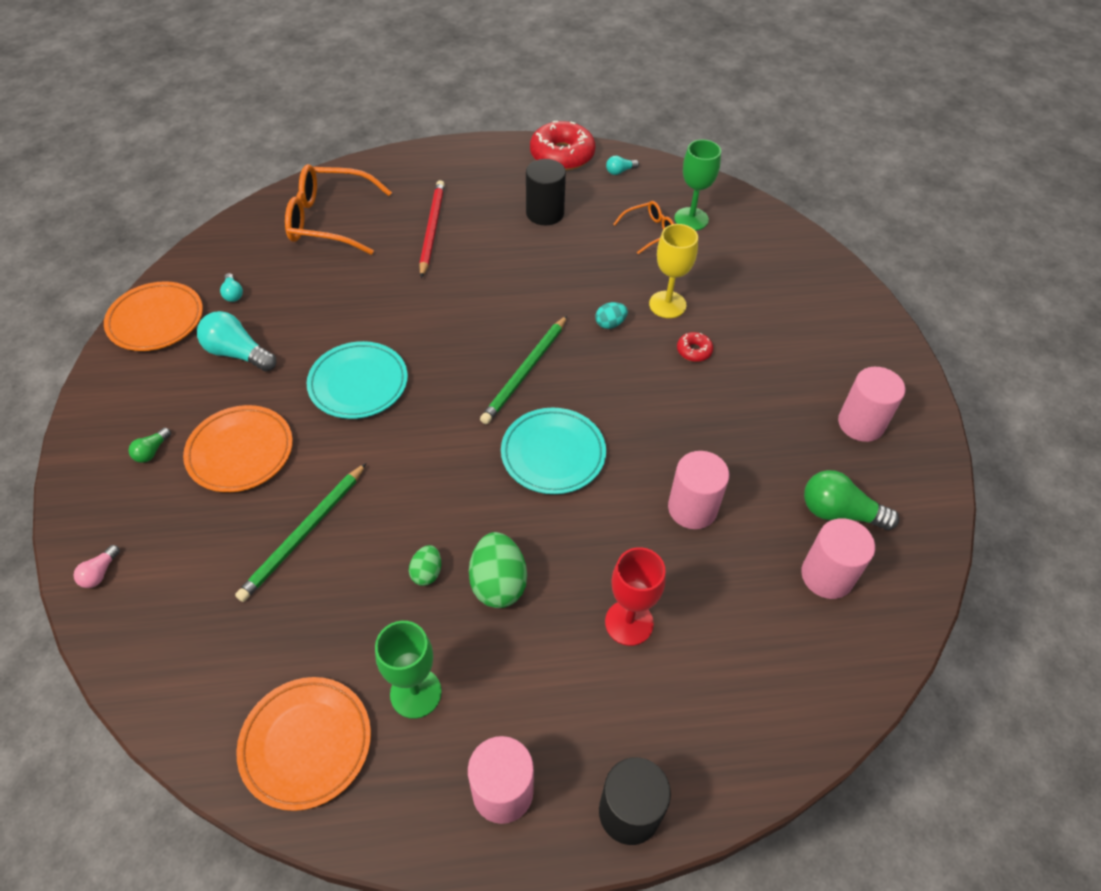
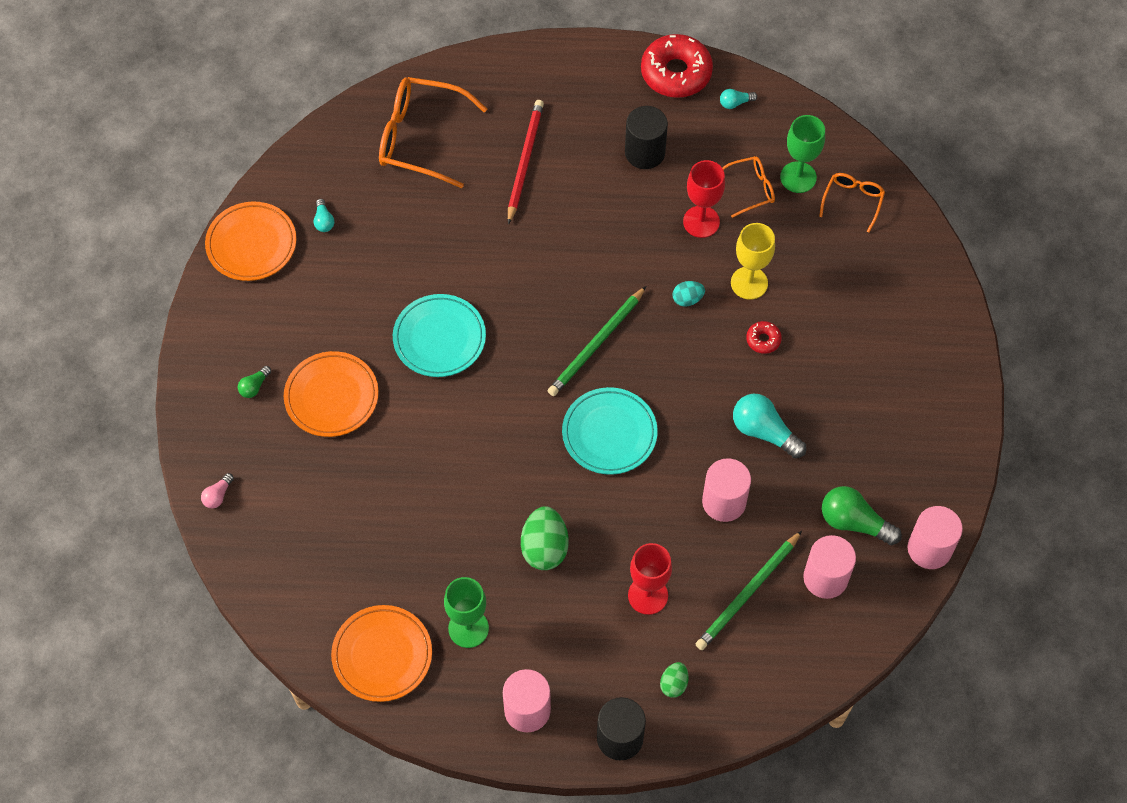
camera: 10 degrees right, 10 degrees up
turquoise light bulb [197,311,276,372] -> turquoise light bulb moved to [733,394,806,458]
green pencil [235,463,366,602] -> green pencil moved to [696,531,802,650]
green egg [409,545,441,586] -> green egg moved to [660,662,688,698]
pink cylinder [838,367,905,442] -> pink cylinder moved to [908,506,963,569]
none -> red goblet [683,160,725,238]
none -> orange glasses [819,173,885,233]

